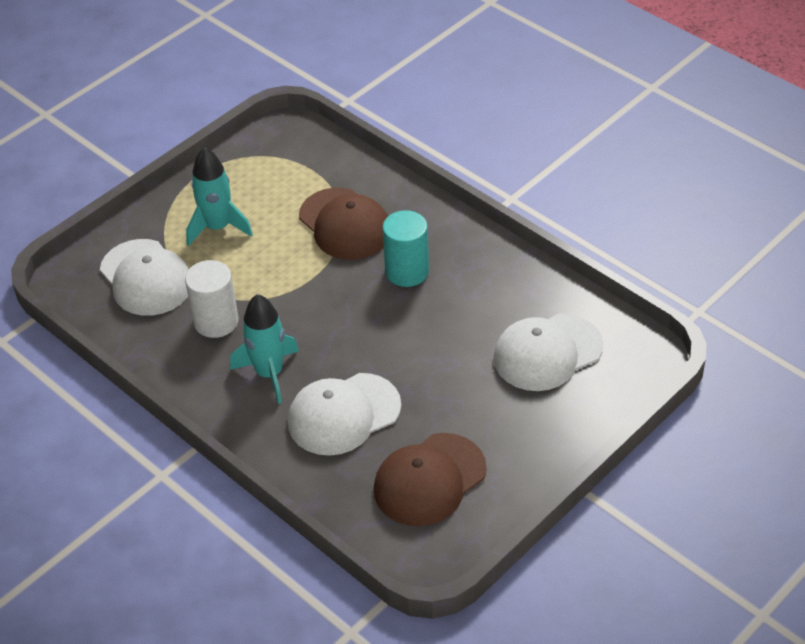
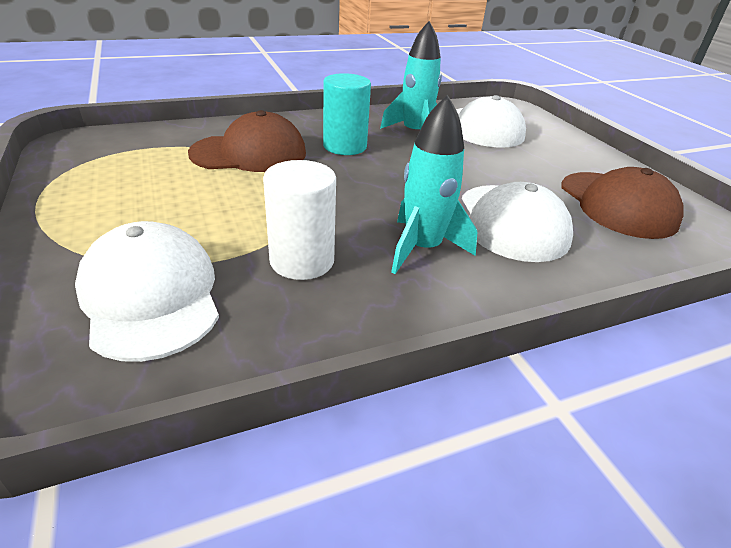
camera: 70 degrees left, 10 degrees down
white cap [100,239,189,316] -> white cap turned 105 degrees counterclockwise [75,221,219,362]
turquoise rocket [186,147,253,246] -> turquoise rocket moved to [380,21,442,129]

